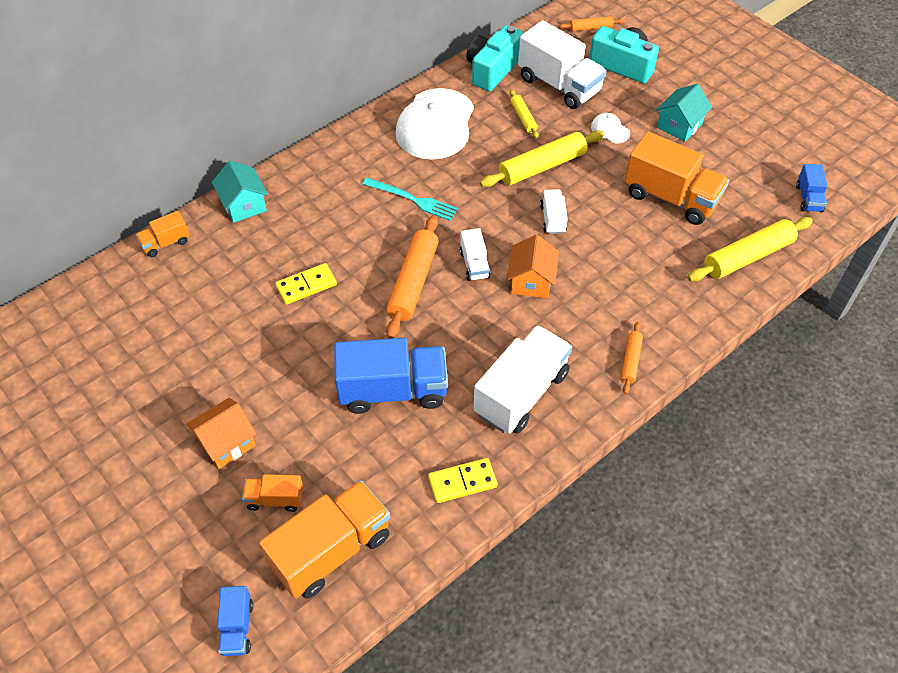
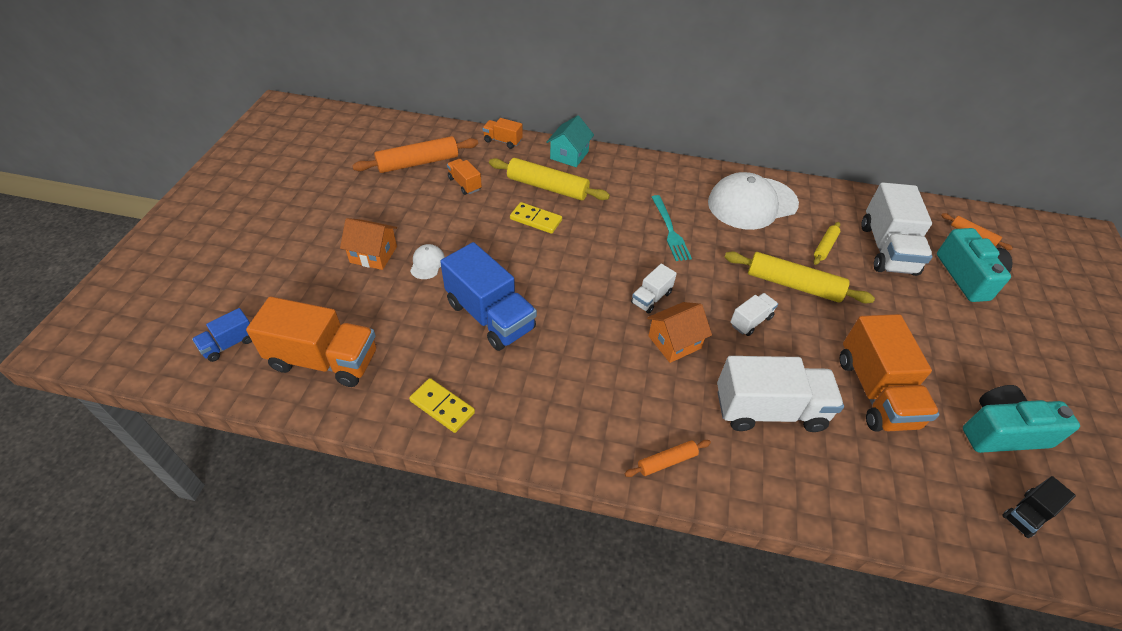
camera: 50 degrees right, 5 degrees down
orange truck [242,474,303,512] -> orange truck moved to [447,159,482,195]
orange rolling pin [386,215,439,339] -> orange rolling pin moved to [352,136,478,173]
turquoise camera [466,25,524,91] -> turquoise camera moved to [963,385,1080,453]
white truck [474,325,572,434] -> white truck moved to [717,356,844,432]
white cap [591,113,630,143] -> white cap moved to [410,244,445,279]
turquoise house [656,84,712,142] -> none
yellow rolling pin [687,217,813,282] -> yellow rolling pin moved to [489,158,610,200]
blue truck [796,164,828,213] -> black truck [1002,476,1076,538]

